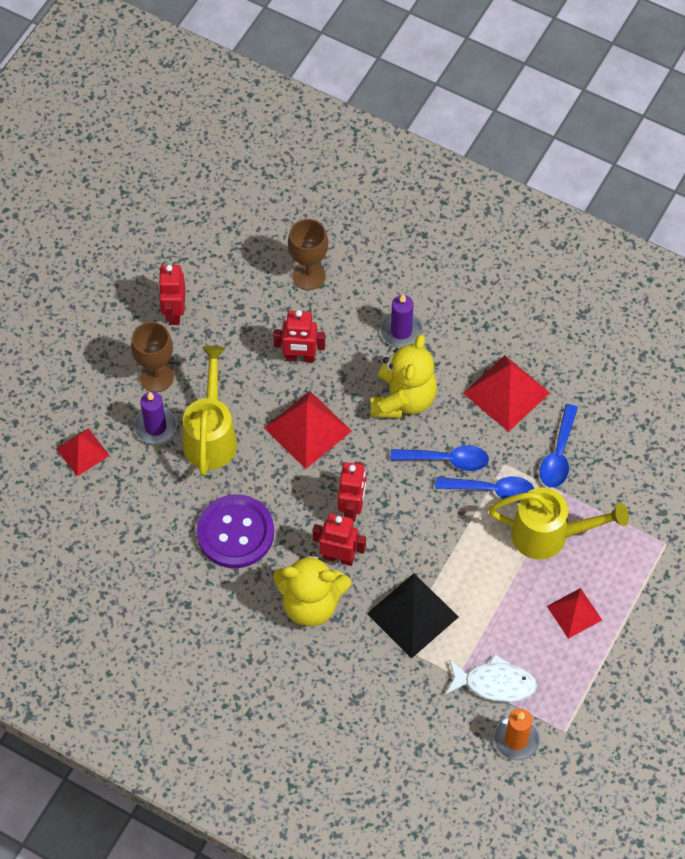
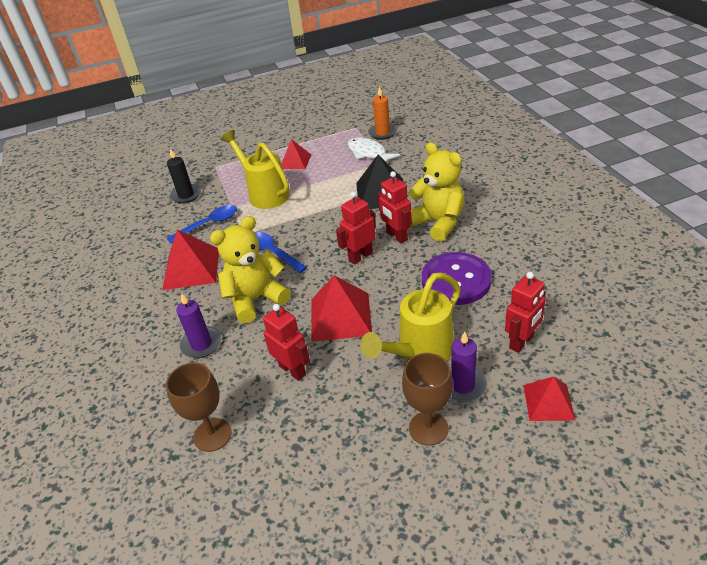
camera: 135 degrees left, 20 degrees down
red robot [158,265,186,325] -> red robot moved to [505,272,546,353]
blue spoon [435,477,534,503] -> none
none -> black candle [167,148,201,204]

